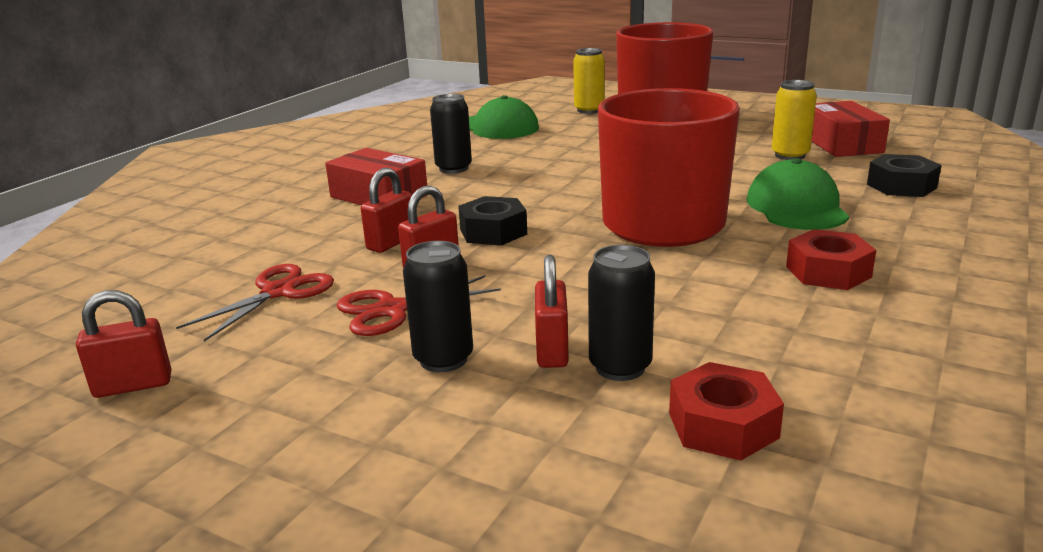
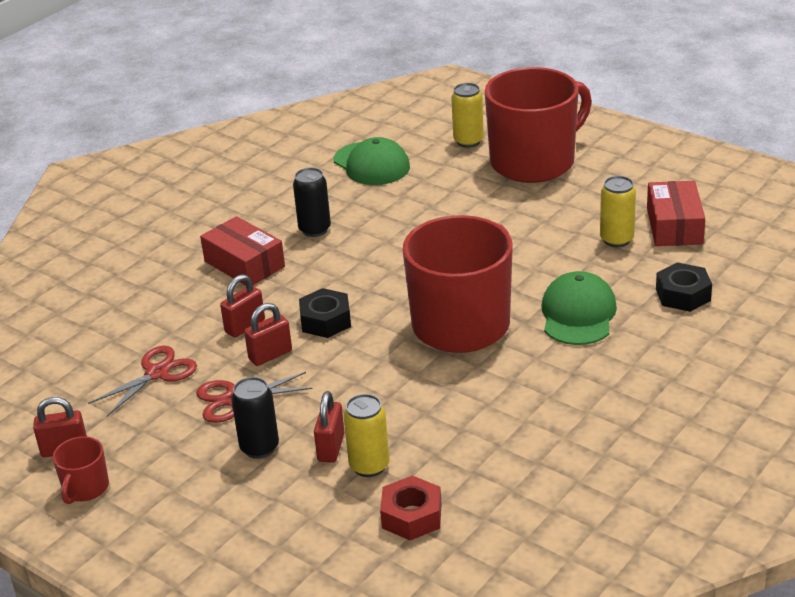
camera: 10 degrees right, 10 degrees up
black can [588,245,655,381] -> yellow can [344,394,389,477]
red nut [786,229,876,290] -> none
none -> red mug [52,436,109,504]

